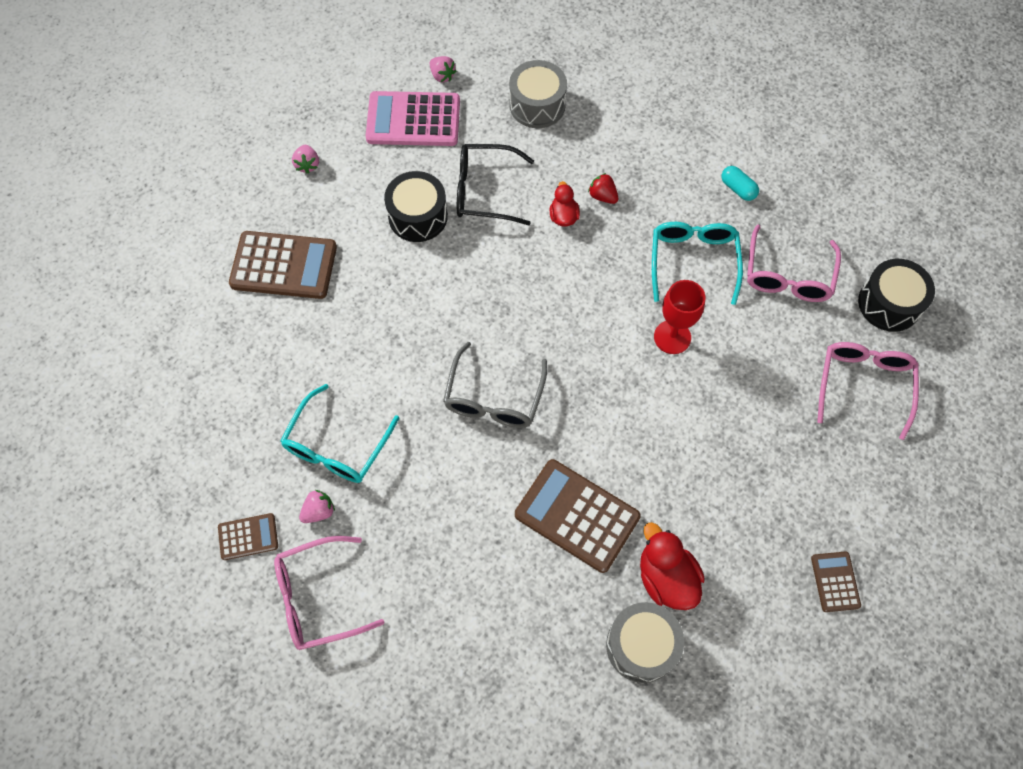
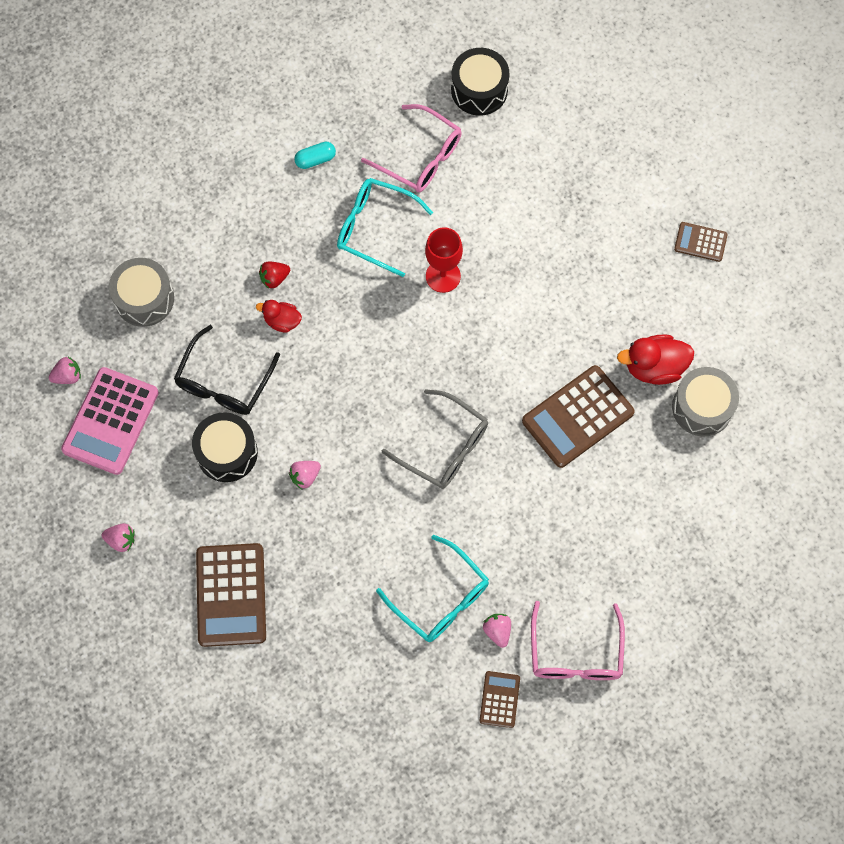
camera: 70 degrees left, 5 degrees up
brown calculator [229,231,337,299] -> brown calculator turned 150 degrees clockwise [196,543,266,647]
pink glasses [817,342,919,440] -> none
none -> pink strawberry [289,461,321,489]

